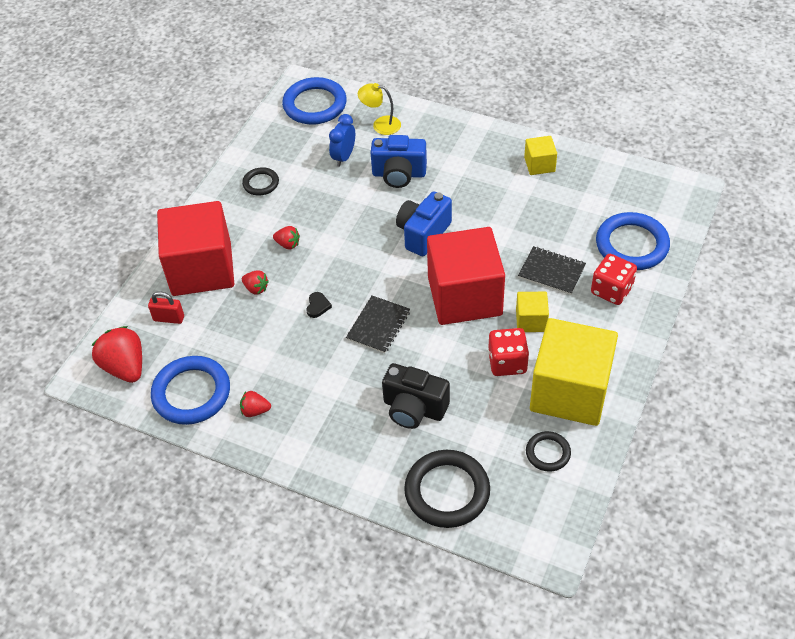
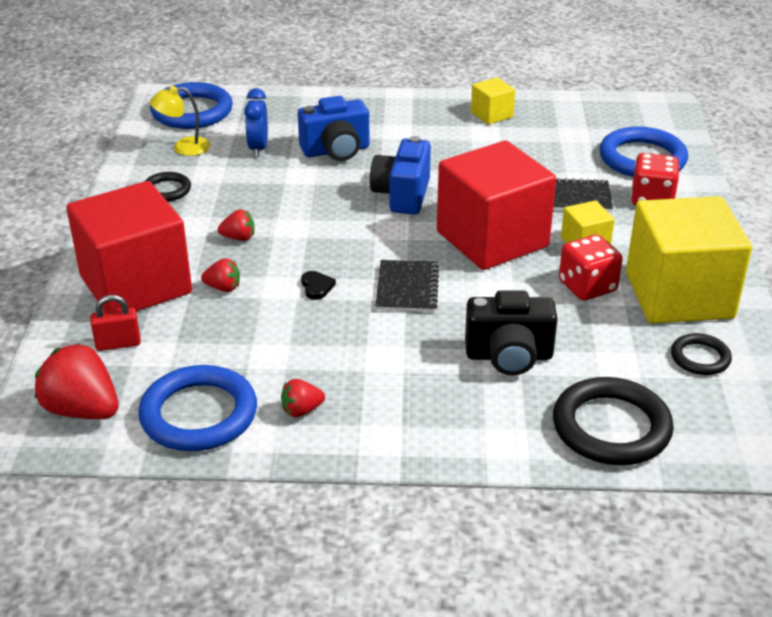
camera: 25 degrees left, 15 degrees down
yellow lamp [358,83,401,135] -> yellow lamp moved to [150,86,211,156]

